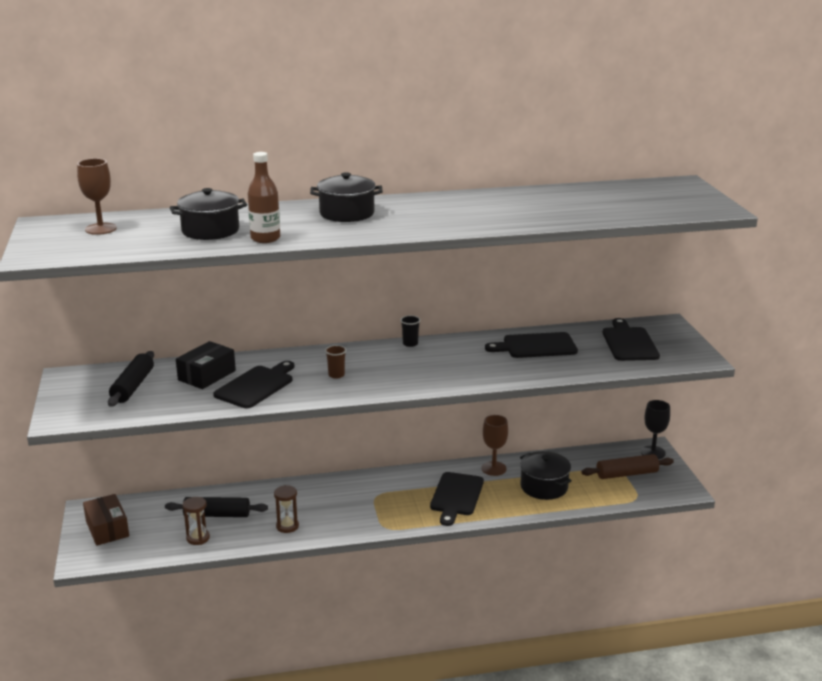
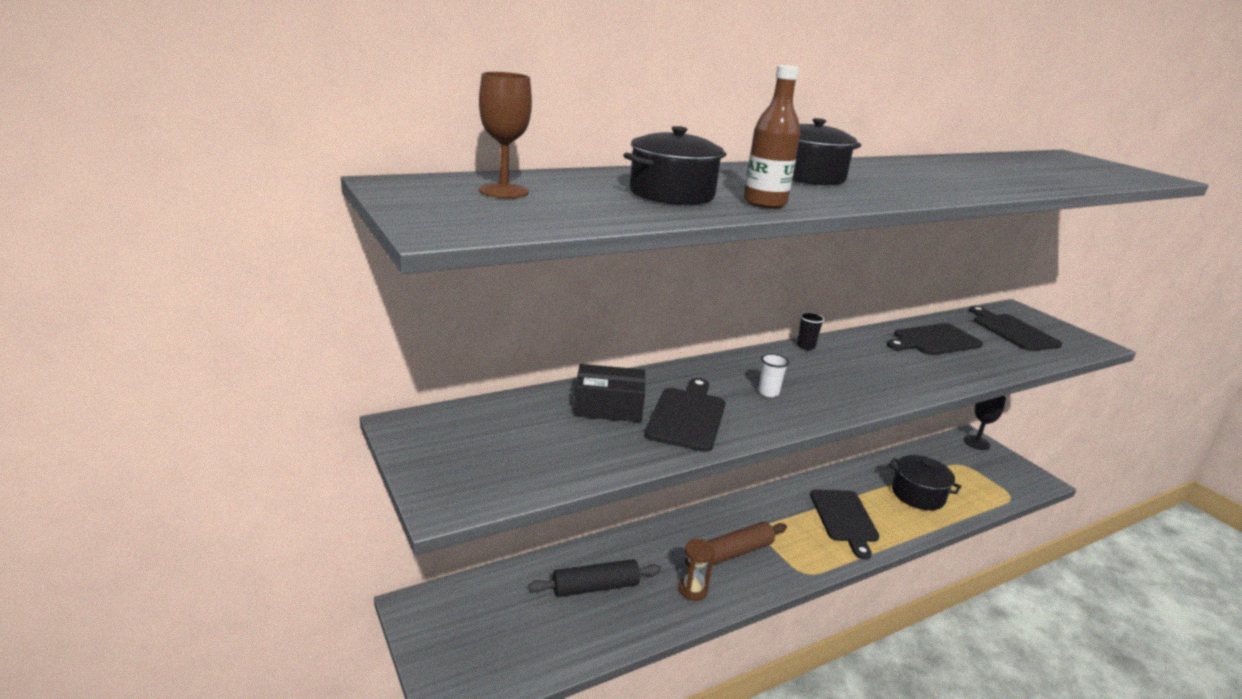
camera: 20 degrees left, 0 degrees up
brown box [83,494,129,546] -> none
black rolling pin [108,351,154,407] -> none
black box [176,341,236,389] -> black box turned 75 degrees clockwise [574,364,646,422]
brown hourglass [183,497,210,545] -> none
brown cup [325,345,346,379] -> white cup [758,354,789,397]
brown goblet [481,415,508,476] -> none
brown rolling pin [581,454,674,479] -> brown rolling pin moved to [685,522,787,566]

